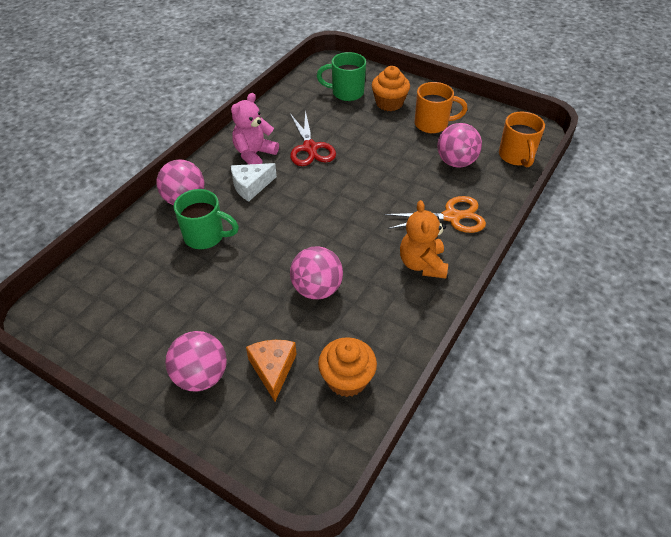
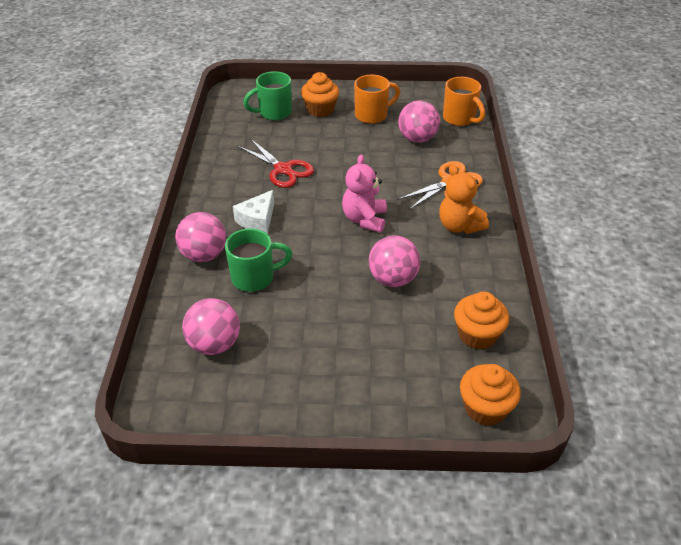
camera: 30 degrees left, 5 degrees down
pink ball [165,331,227,392] -> pink ball moved to [182,298,240,355]
pink teddy bear [231,93,279,164] -> pink teddy bear moved to [342,154,387,233]
orange cheese [246,340,297,401] -> none
none -> orange cupcake [460,364,521,426]

